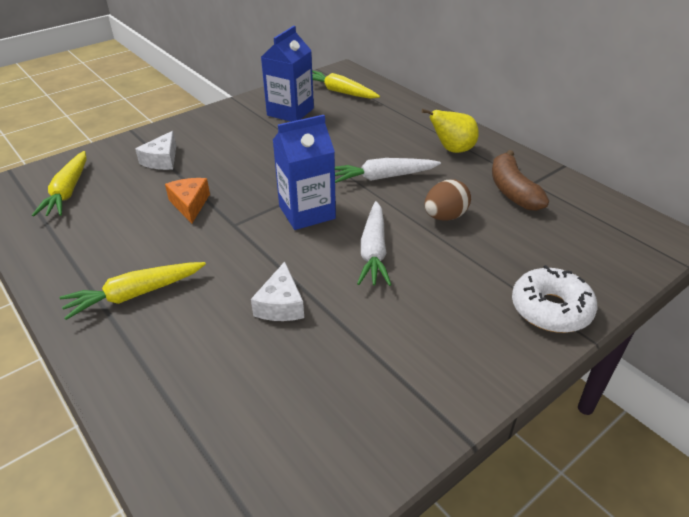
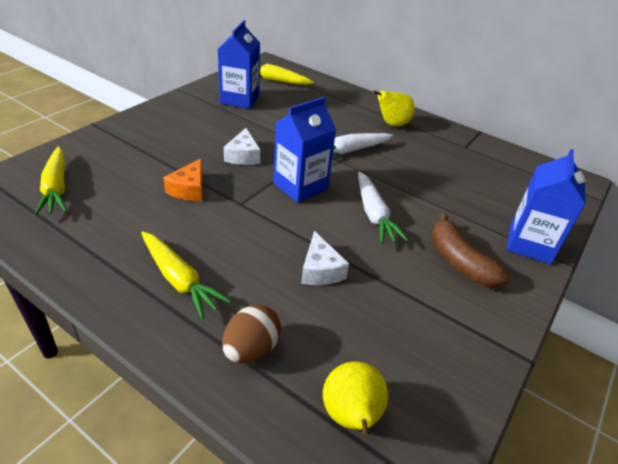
camera: 20 degrees left, 0 degrees up
yellow carrot [60,262,206,320] -> yellow carrot turned 90 degrees counterclockwise [141,231,231,319]
white cheese [135,131,176,170] -> white cheese moved to [224,128,260,165]
orange cheese [165,178,210,223] -> orange cheese turned 135 degrees counterclockwise [163,158,202,201]
brown egg [425,179,471,221] -> brown egg moved to [222,304,281,363]
brown banana [492,150,549,211] -> brown banana moved to [431,213,510,287]
white donut [512,265,597,333] -> blue carton [506,149,586,264]
none -> yellow pear [323,361,388,439]

